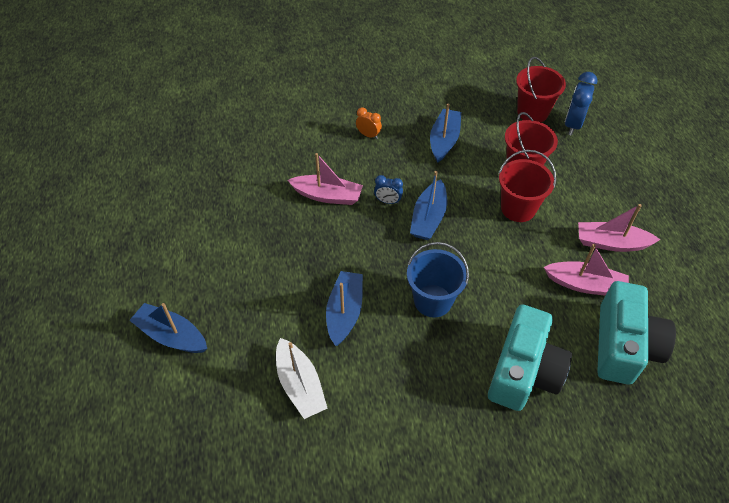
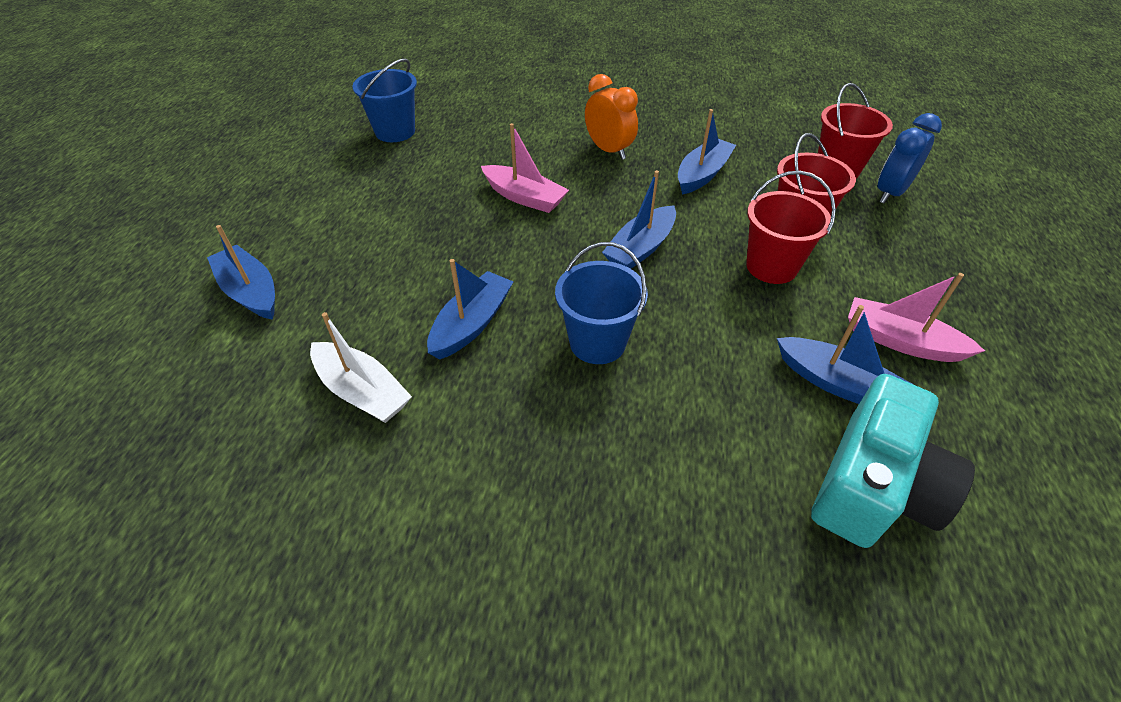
camera: 20 degrees right, 5 degrees down
white boat [276,338,328,419] -> white boat turned 45 degrees counterclockwise [310,312,412,423]
orange clock [356,108,382,139] -> orange clock [585,74,638,160], size x1.73
blue clock [374,175,403,204] -> none
turquoise camera [488,304,572,411] -> none
pink boat [544,244,629,296] -> blue boat [777,305,914,404]
none -> blue bucket [353,59,417,142]

